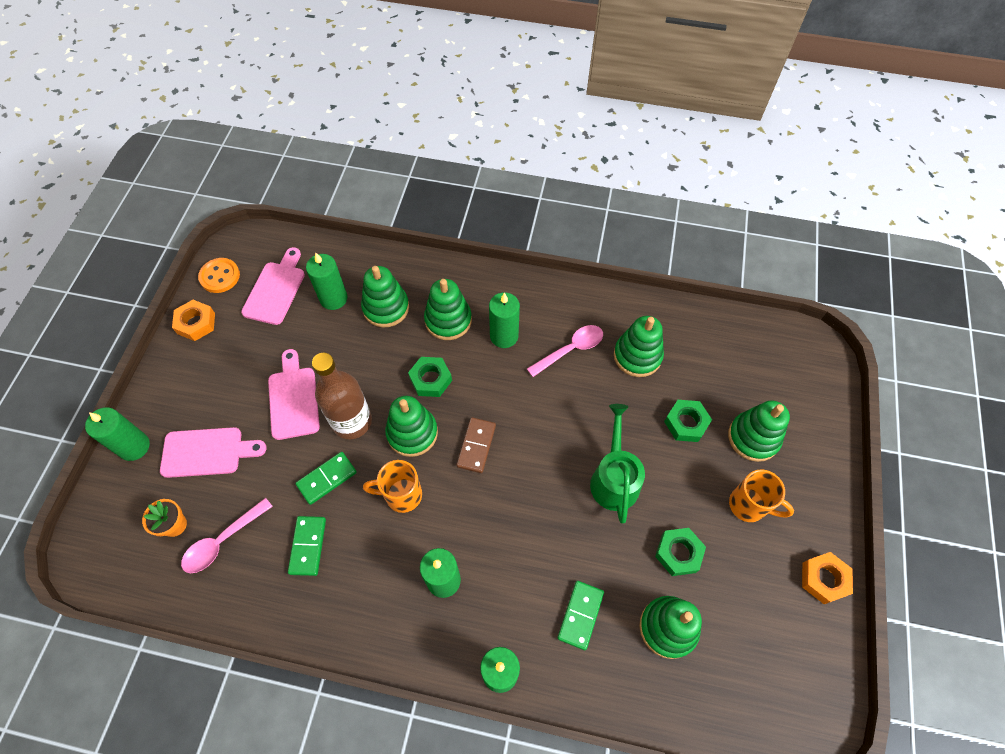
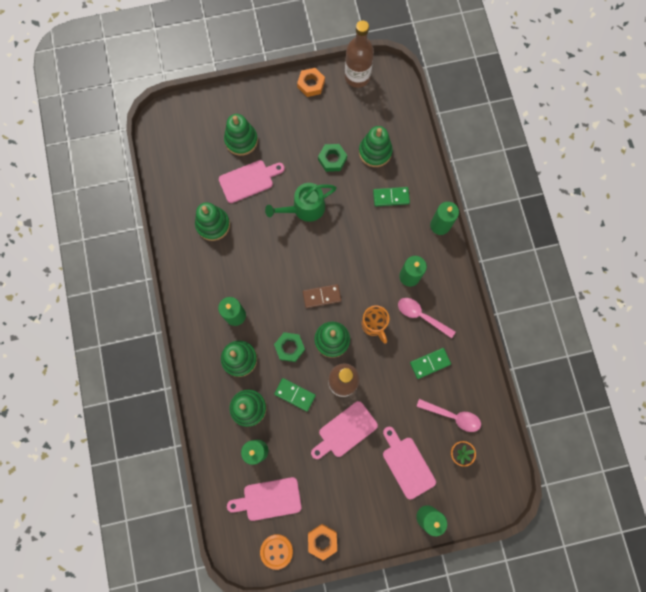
camera: 115 degrees left, 15 degrees up
green domino [295,452,357,505] -> green domino moved to [274,378,316,411]
pink spoon [527,325,603,377] -> pink spoon moved to [398,298,456,338]
green nut [664,400,712,442] -> pink cutting board [219,160,285,203]
orange mug [729,469,794,522] -> none
none -> brown bottle [345,21,374,88]

